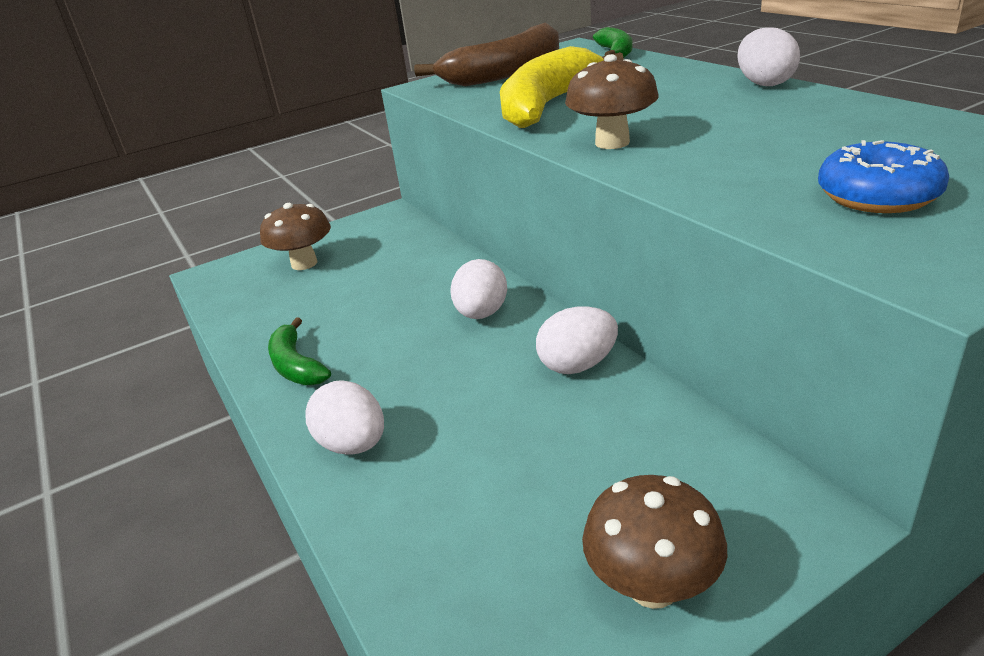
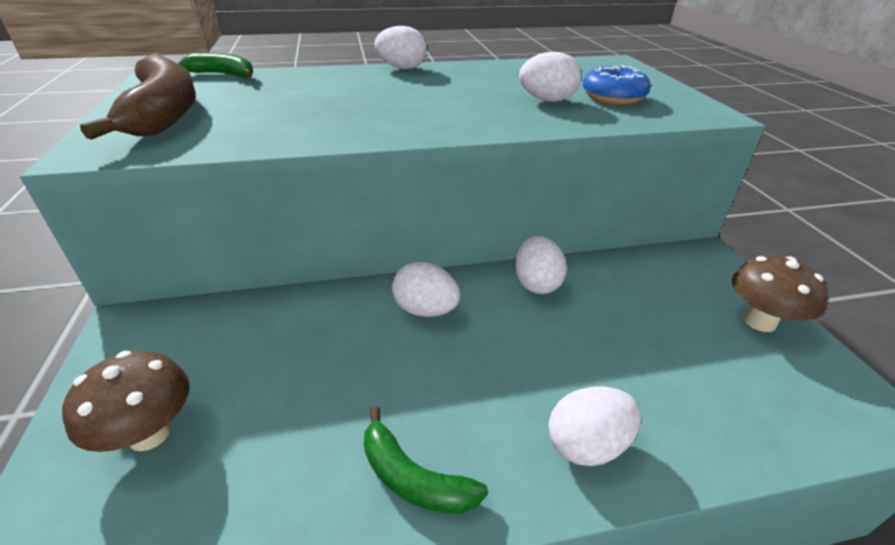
camera: 75 degrees left, 5 degrees up
green banana [268,318,331,385] -> green banana turned 45 degrees clockwise [364,406,488,514]
yellow banana [500,46,624,128] -> none
brown mushroom [565,54,659,149] -> none
none -> white egg [519,52,581,102]

